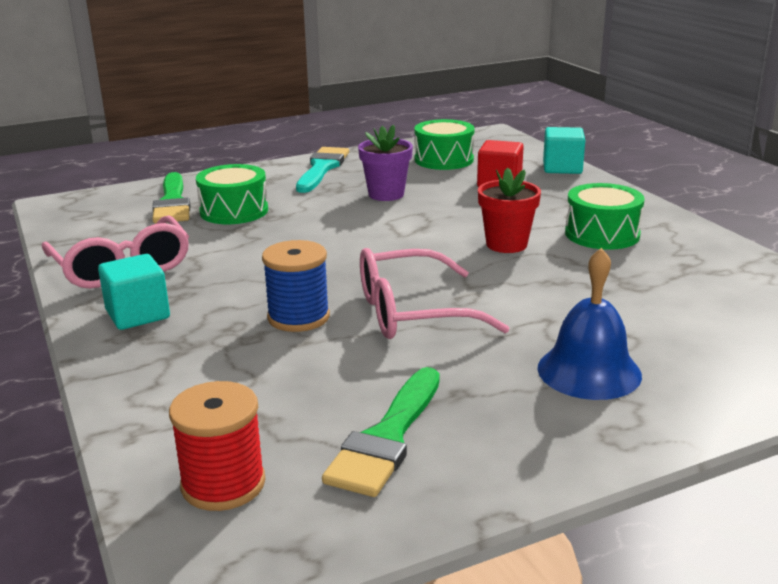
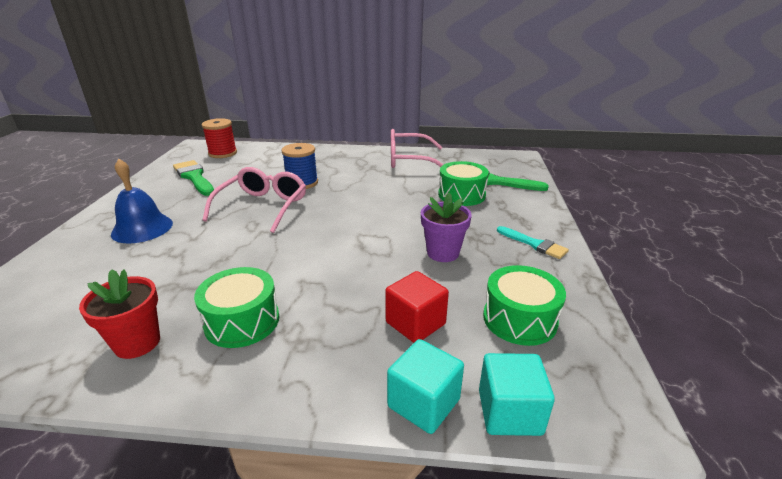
camera: 120 degrees right, 5 degrees up
turquoise cube [98,254,170,330] -> turquoise cube moved to [479,353,555,436]
turquoise brush [296,147,349,193] -> turquoise brush [497,226,569,259], size x0.65
red flower pot [478,168,541,253] -> red flower pot moved to [79,269,160,359]

